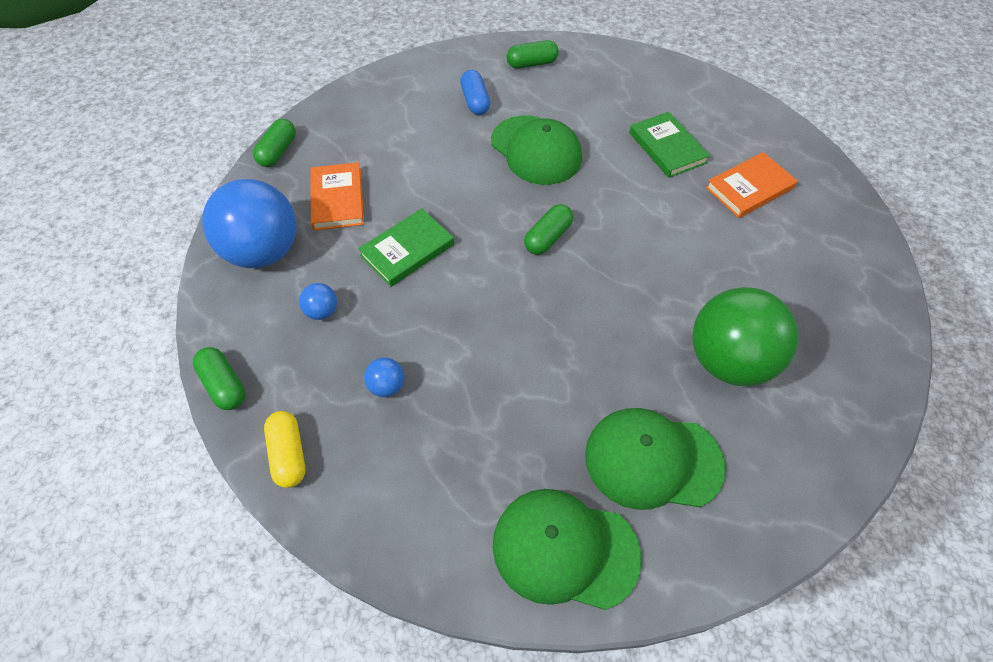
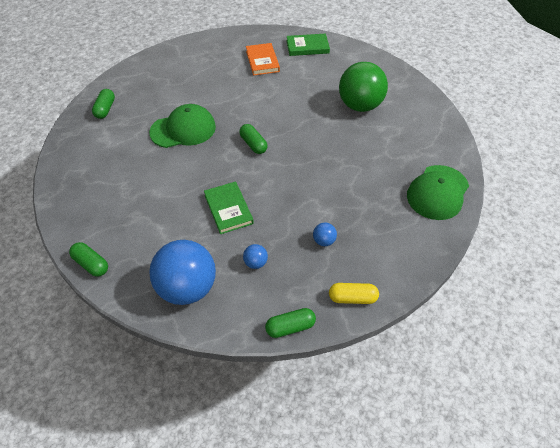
camera: 70 degrees left, 5 degrees down
orange book [310,162,364,231] -> none
blue capsule [460,70,490,115] -> none
green cap [585,408,726,510] -> none
green book [629,112,710,178] -> green book moved to [287,33,330,56]

